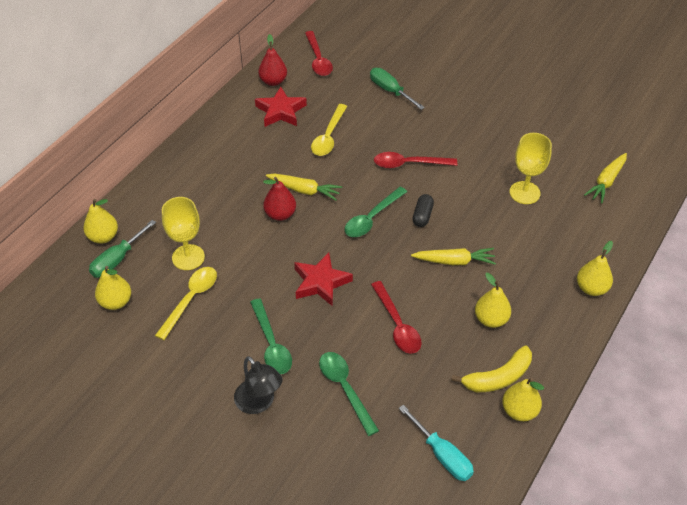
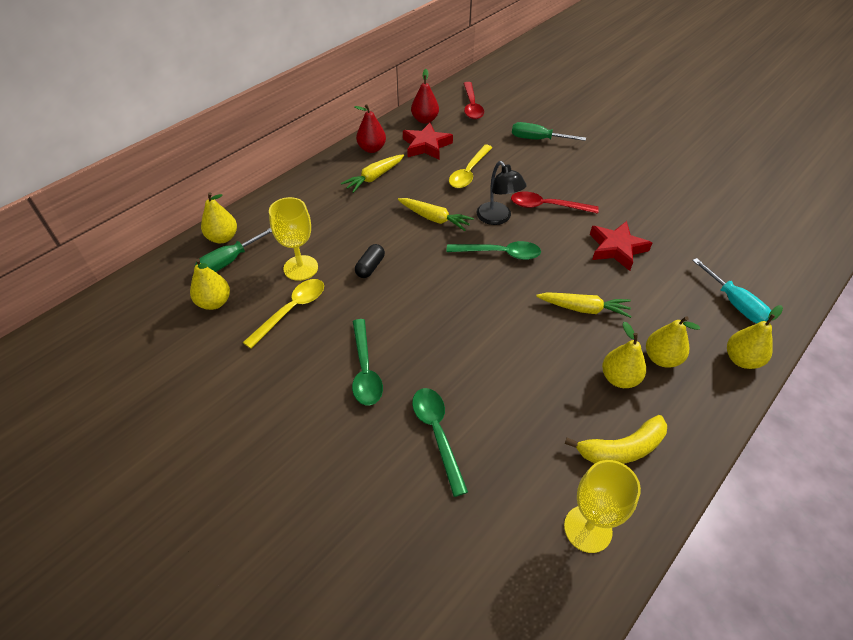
camera: 10 degrees right, 0 degrees up
black lamp [234,356,282,414] -> black lamp moved to [477,161,527,225]
red pear [263,177,296,221] -> red pear moved to [355,104,386,153]
red star [294,252,353,307] -> red star moved to [590,221,652,271]
green spoon [345,187,407,237] -> green spoon turned 135 degrees counterclockwise [447,241,541,260]
green screwdriver [370,68,425,110] -> green screwdriver turned 45 degrees counterclockwise [512,122,586,141]
red spoon [371,281,422,354] -> none
turquoise screwdriver [399,405,474,481] -> turquoise screwdriver moved to [692,258,771,323]
black capsule [413,194,434,227] -> black capsule moved to [355,244,385,278]
yellow pear [502,378,544,421] -> yellow pear moved to [646,316,700,368]
yellow goblet [510,133,552,204] -> yellow goblet moved to [564,460,641,553]
yellow carrot [584,153,627,203] -> yellow carrot moved to [341,154,404,193]

